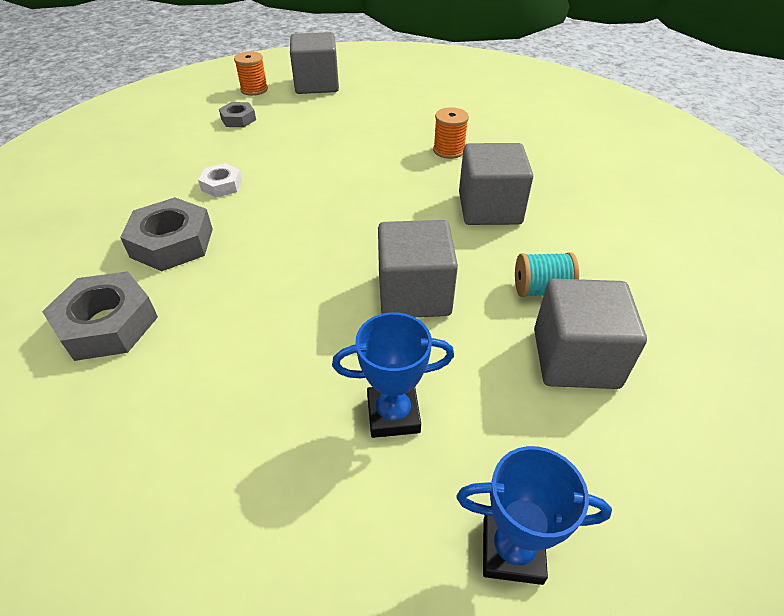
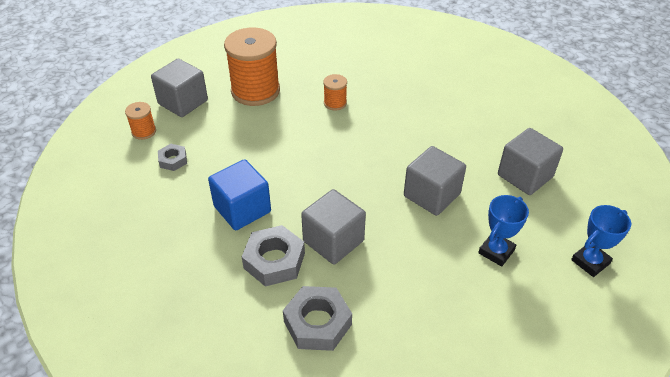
camera: 45 degrees left, 0 degrees up
white nut [198,163,242,198] -> blue cube [208,159,271,230]
grey cube [459,143,533,225] -> grey cube moved to [301,189,366,264]
turquoise spool [515,252,579,297] -> none
none -> orange spool [224,28,280,106]

